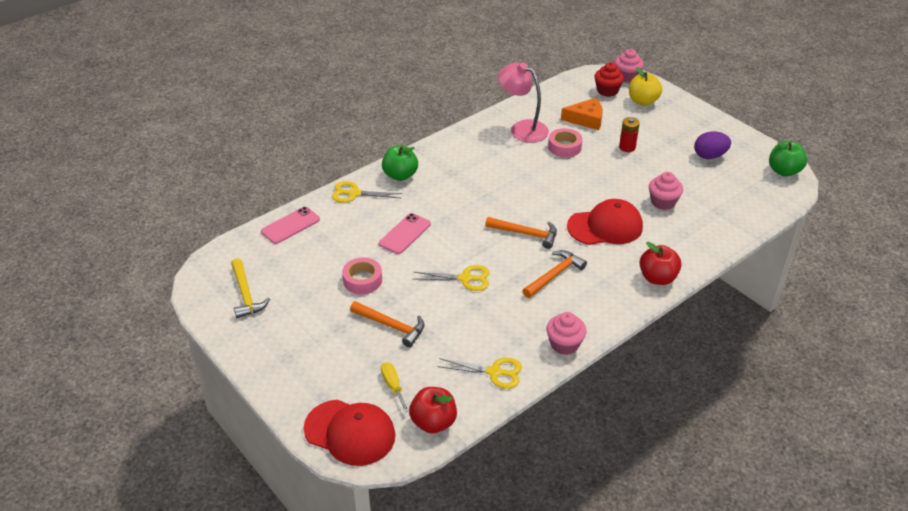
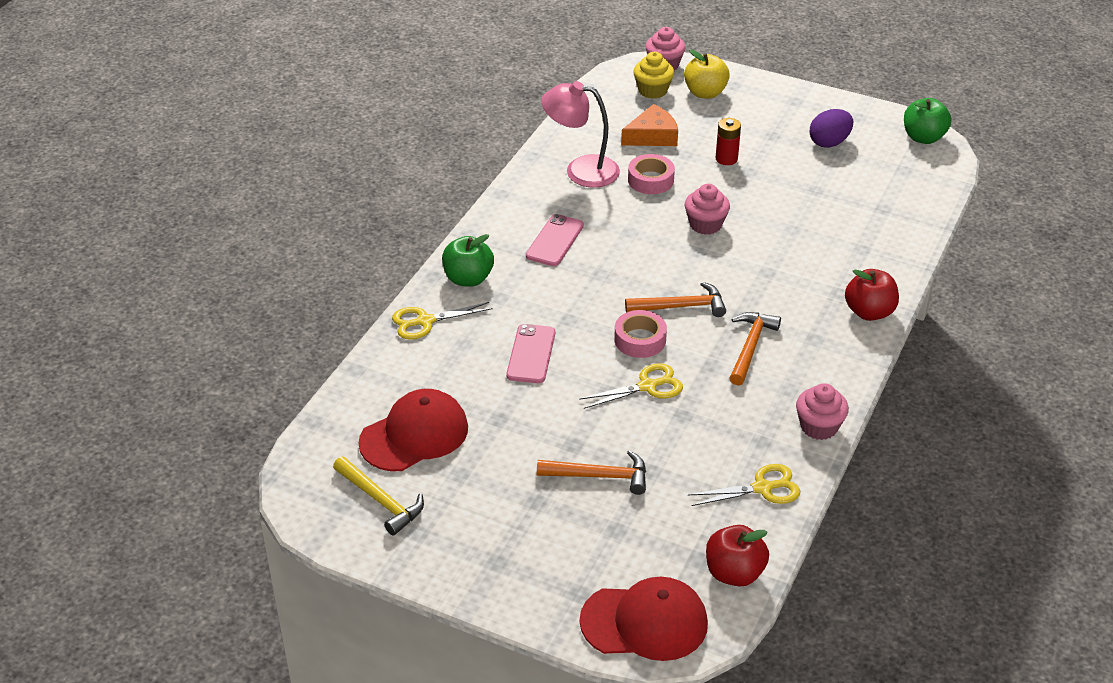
camera: 25 degrees left, 0 degrees up
pink phone [261,207,320,244] -> pink phone moved to [526,214,584,266]
pink tape [342,257,382,294] -> pink tape moved to [614,310,667,358]
yellow screwdriver [381,362,409,412] -> none
red cap [567,199,643,245] -> red cap moved to [358,389,468,471]
red cupcake [594,63,624,97] -> yellow cupcake [633,52,674,99]
pink cupcake [649,172,683,210] -> pink cupcake moved to [685,184,730,235]

